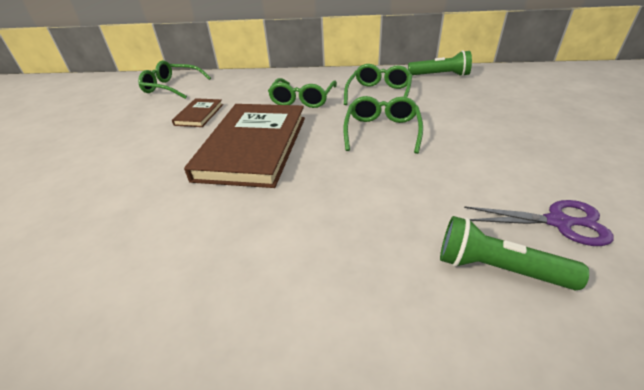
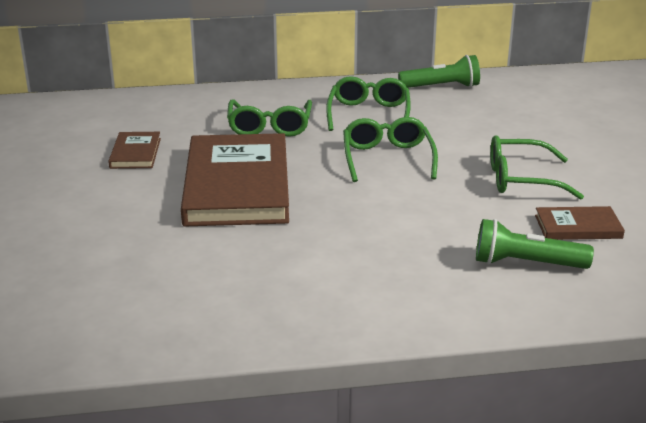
camera: 15 degrees left, 10 degrees down
green glasses [138,60,211,99] -> green glasses moved to [490,135,584,200]
purple scissors [464,200,614,246] -> brown book [535,206,625,240]

